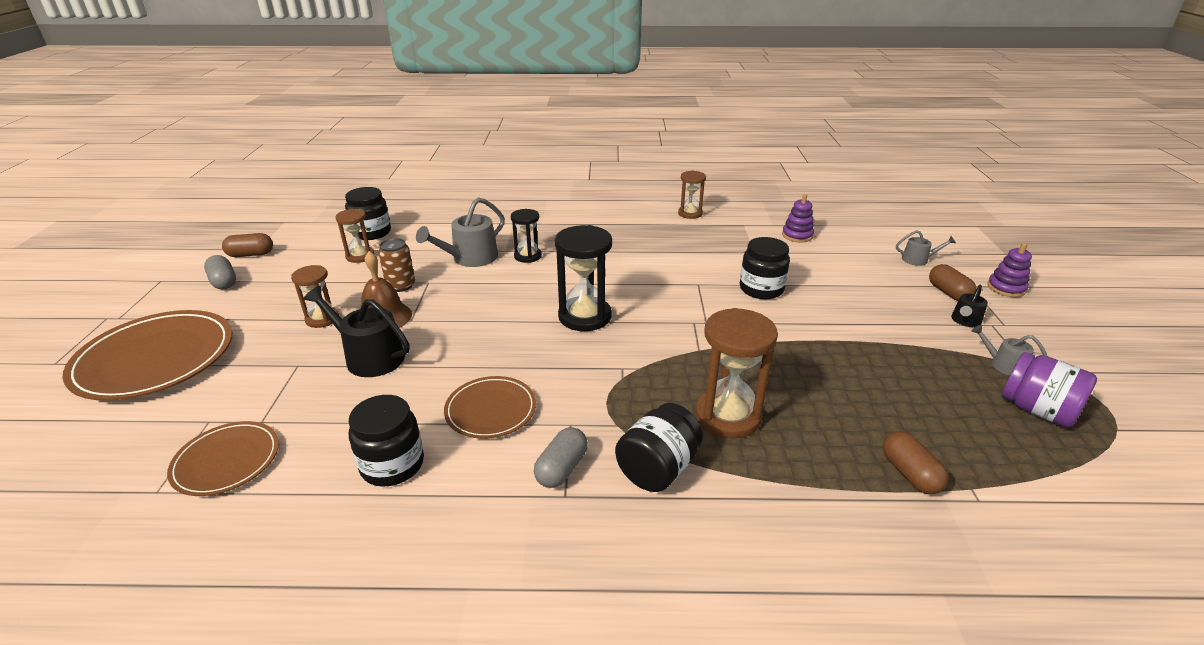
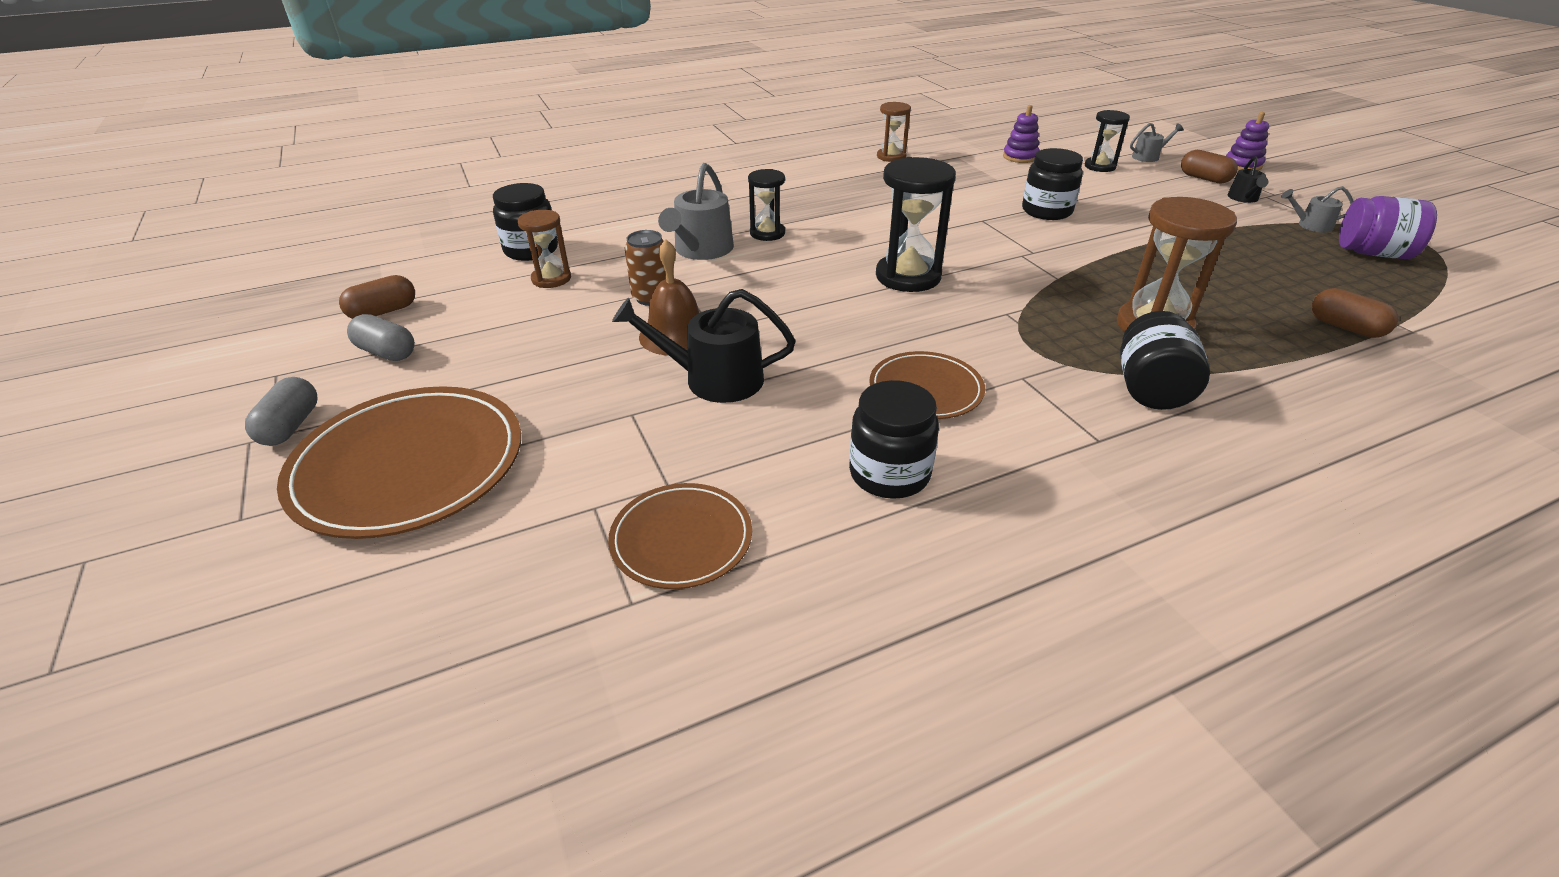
camera: 25 degrees left, 5 degrees up
brown hourglass [291,265,339,328] -> none
grey capsule [534,427,588,488] -> grey capsule moved to [245,377,317,446]
none -> black hourglass [1085,110,1130,172]

